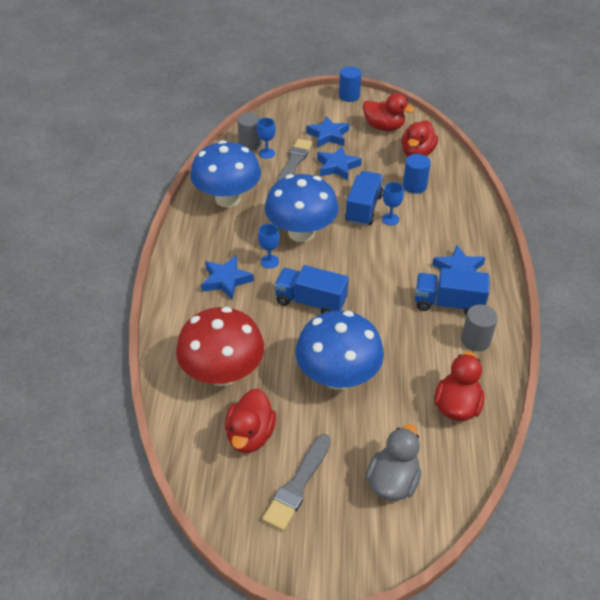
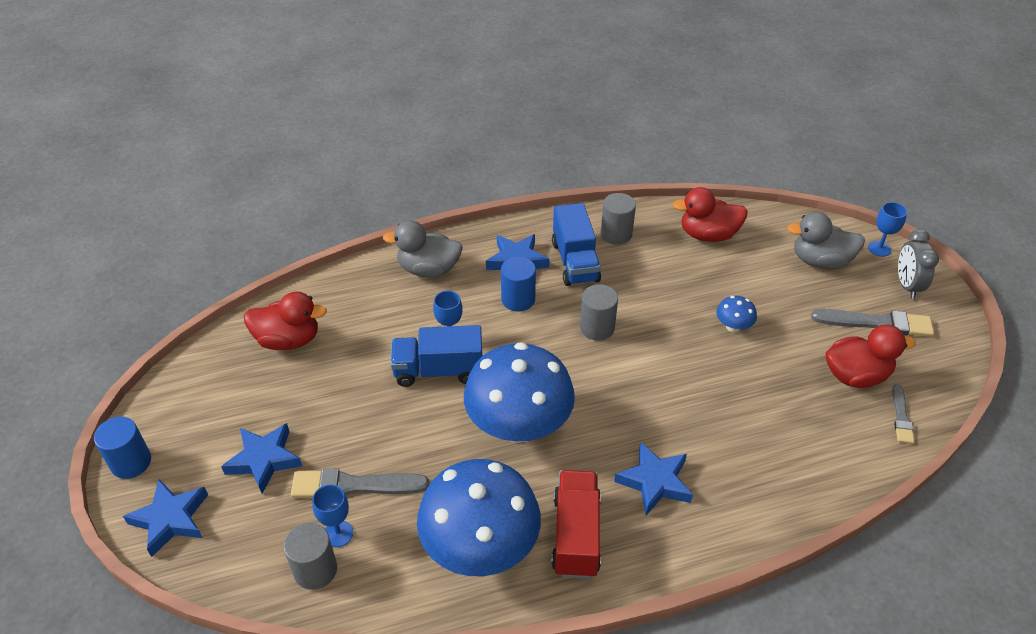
camera: 110 degrees left, 0 degrees up
red mushroom [176,307,264,386] -> none
blue goblet [258,224,280,268] -> blue goblet moved to [868,202,907,257]
blue truck [274,265,349,314] -> none
blue mushroom [295,310,384,390] -> blue mushroom [716,296,757,332], size x0.41
blue star [317,146,362,180] -> blue star moved to [123,479,208,557]
red duck [363,93,414,131] -> none
blue cylinder [403,154,431,194] -> blue cylinder moved to [501,257,536,312]
none -> grey duck [383,220,463,277]
none -> red truck [551,470,601,578]
none -> grey cylinder [580,284,618,341]
none -> grey brush [892,384,914,444]
none -> grey clock [898,229,939,299]

